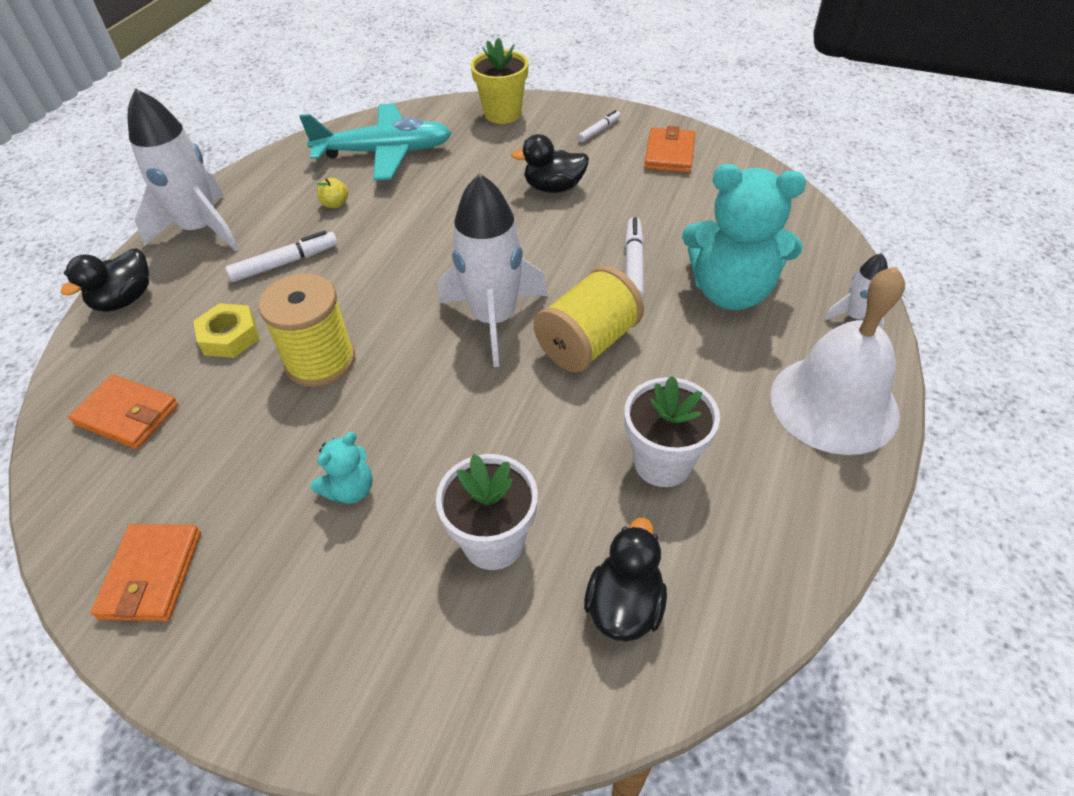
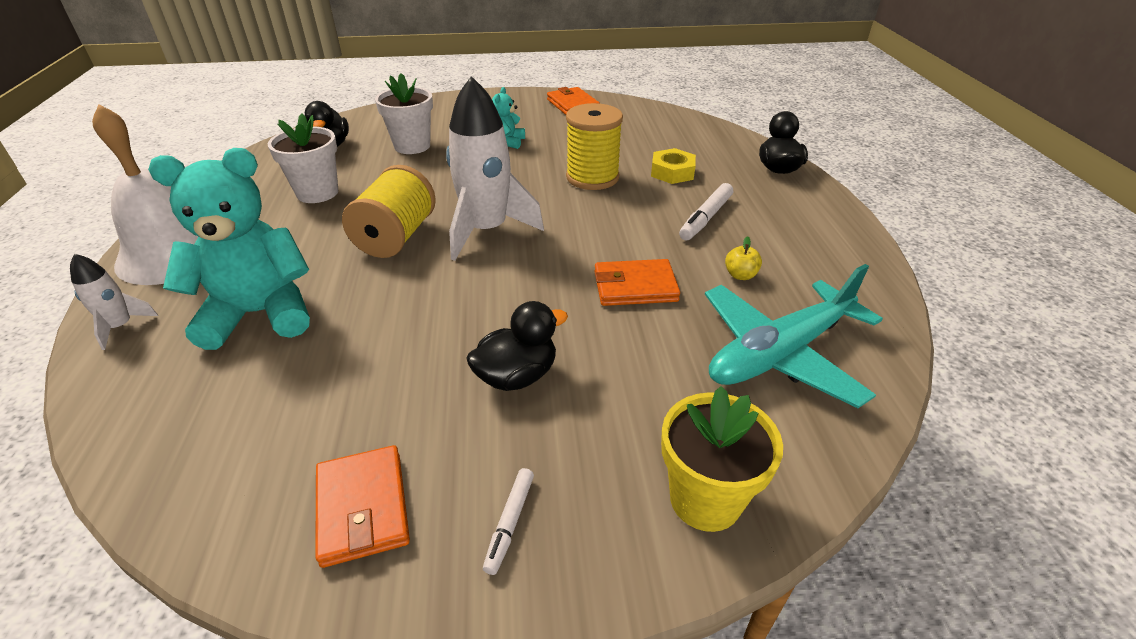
camera: 150 degrees right, 10 degrees down
orange wallet [68,374,179,449] -> orange wallet moved to [594,259,680,306]
white rocket [127,88,239,251] -> none
white marker [625,217,644,298] -> none

